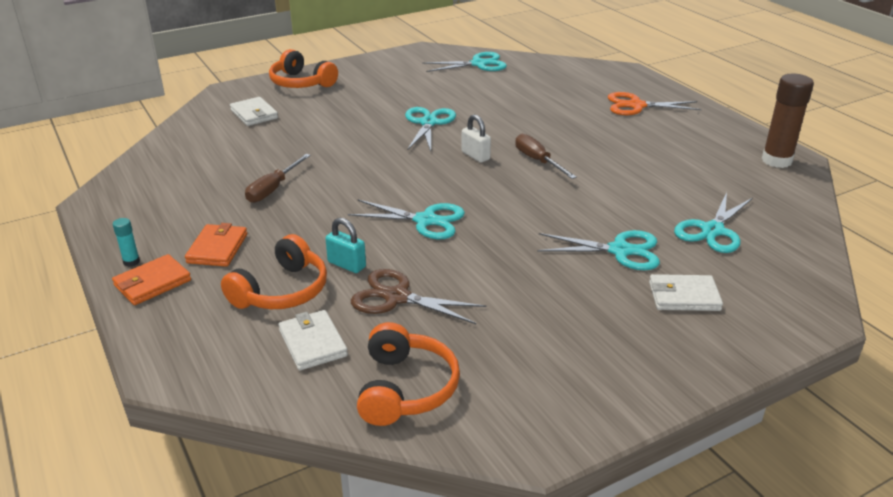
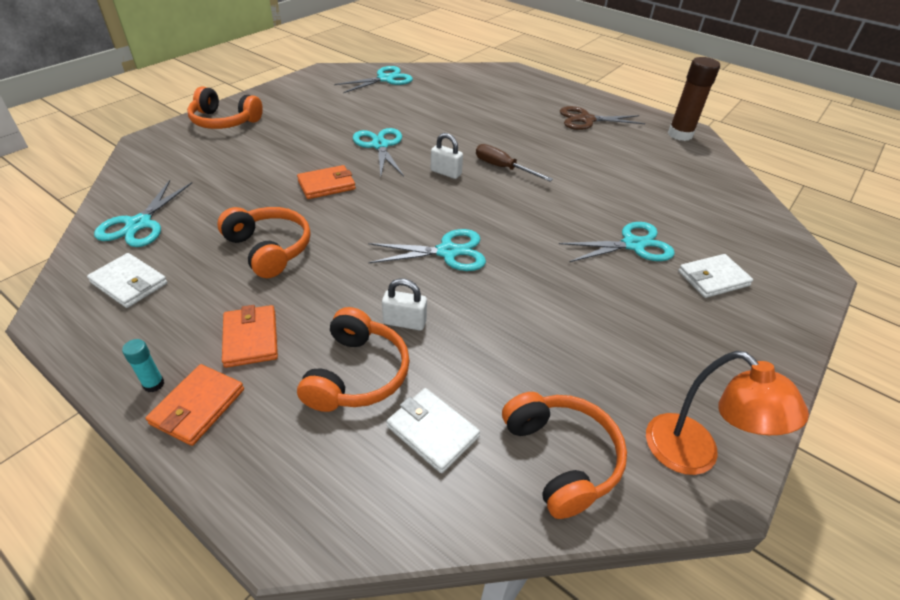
camera: 25 degrees left, 10 degrees up
white wallet [230,97,278,126] -> white wallet moved to [87,253,168,308]
brown screwdriver [245,154,311,203] -> orange headphones [217,207,311,278]
turquoise padlock [325,218,366,273] -> white padlock [382,279,427,331]
brown scissors [351,269,487,324] -> brown scissors moved to [560,106,645,130]
orange scissors [608,92,702,115] -> none
turquoise scissors [674,192,753,253] -> turquoise scissors moved to [94,180,192,247]
none -> orange wallet [297,165,356,199]
none -> orange lamp [646,351,809,475]

